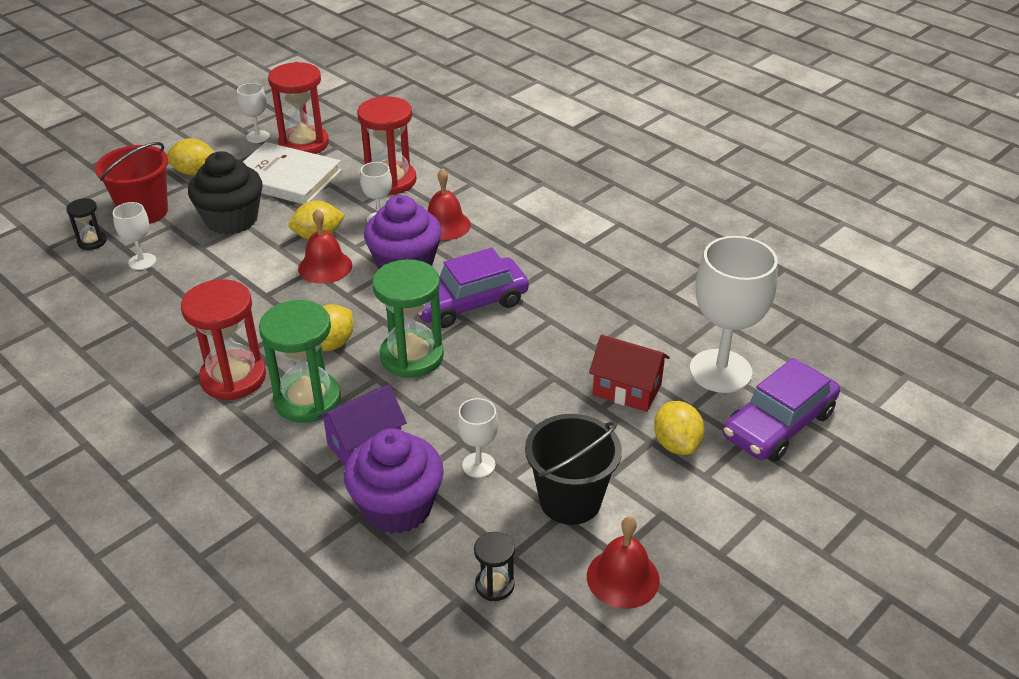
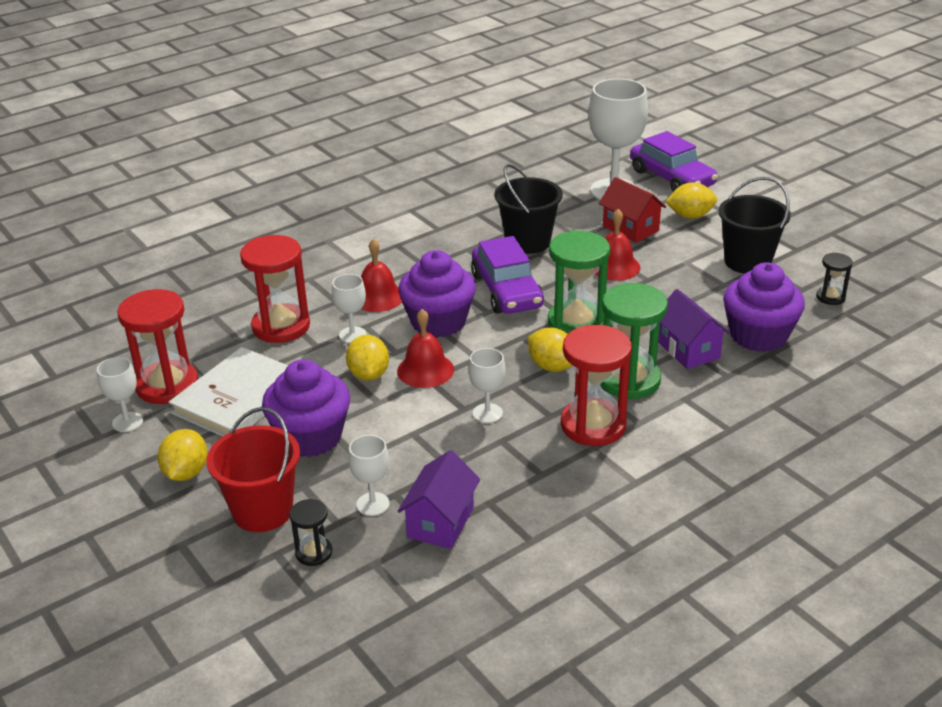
camera: 80 degrees left, 5 degrees down
black cupcake [188,151,263,235] -> purple cupcake [262,359,350,457]
white goblet [457,398,498,478] -> white goblet moved to [468,348,506,423]
red bell [587,517,660,609] -> red bell moved to [595,209,640,281]
red house [589,335,670,412] -> red house turned 75 degrees counterclockwise [599,177,666,243]
none -> purple house [398,450,480,549]
none -> black bucket [494,164,563,254]

